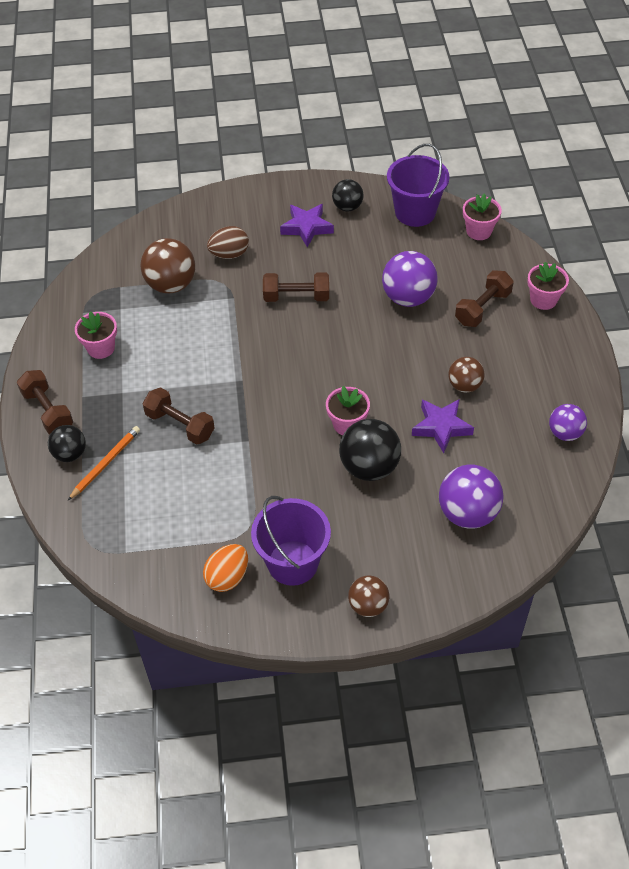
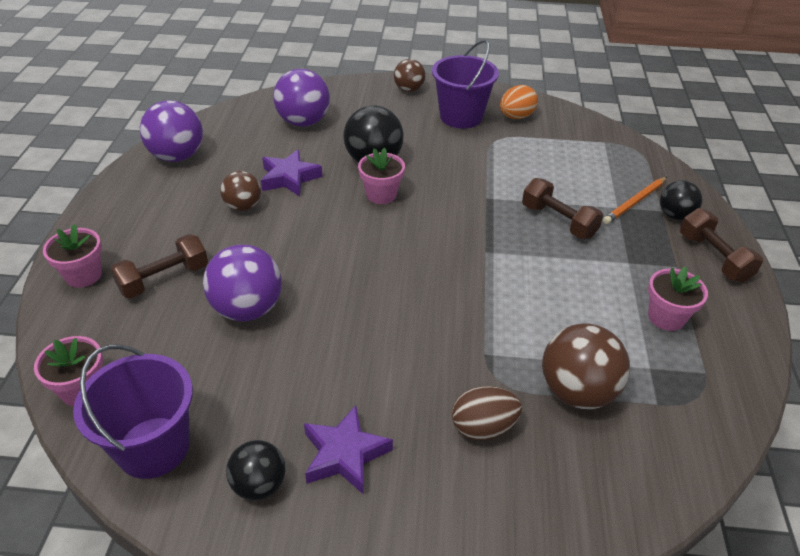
camera: 170 degrees left, 10 degrees down
brown dumbbell [263,273,329,302] -> none
purple ball [549,404,587,441] -> purple ball [140,100,203,162], size x1.63

